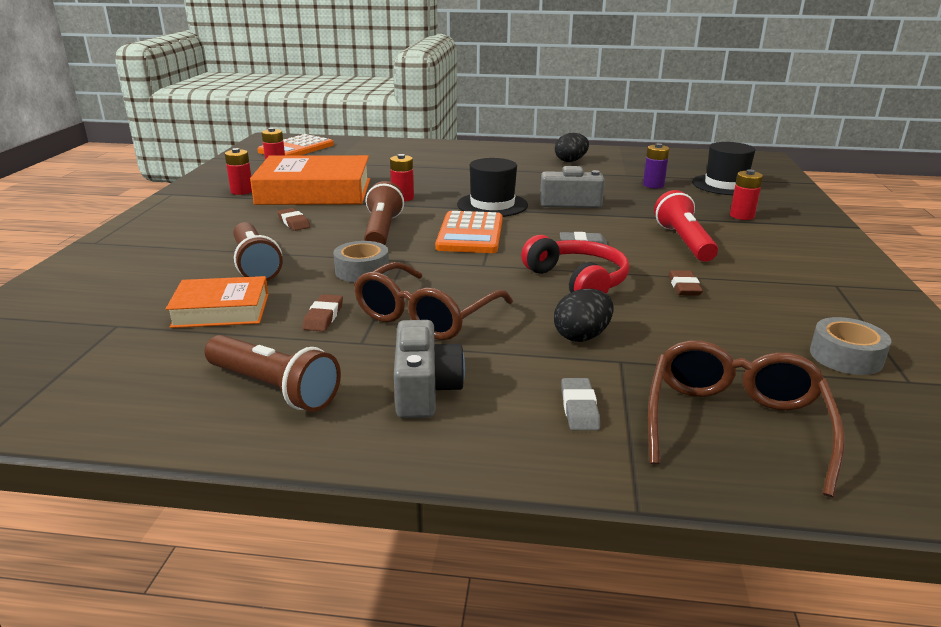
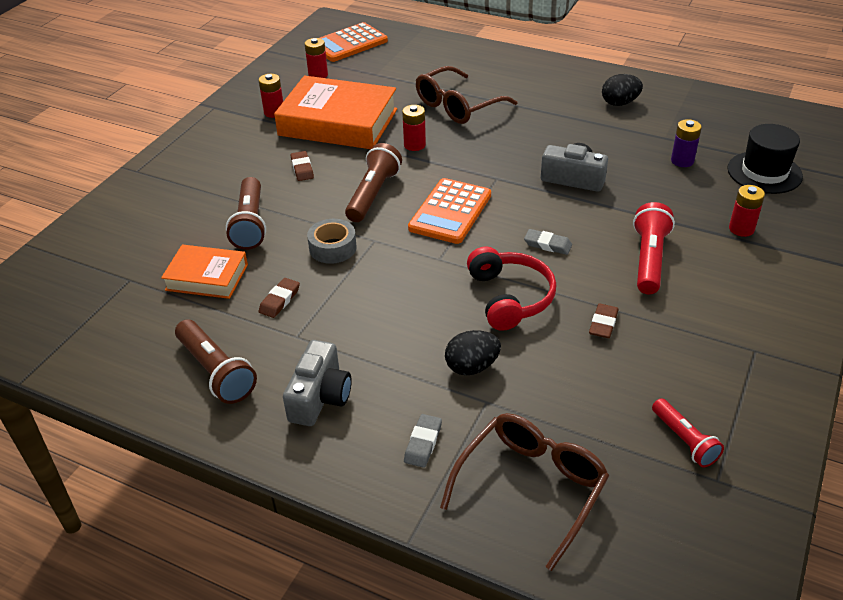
camera: 20 degrees right, 15 degrees up
brown glasses [354,262,513,340] -> brown glasses moved to [416,66,517,124]
black hat [457,158,528,217] -> none
grey tape [810,317,891,375] -> red flashlight [652,398,724,467]

